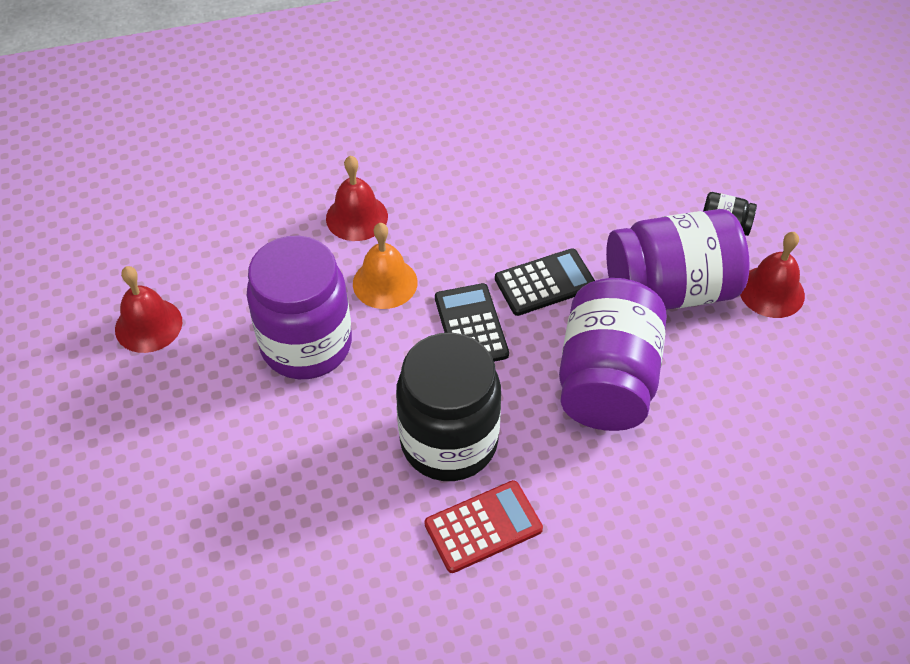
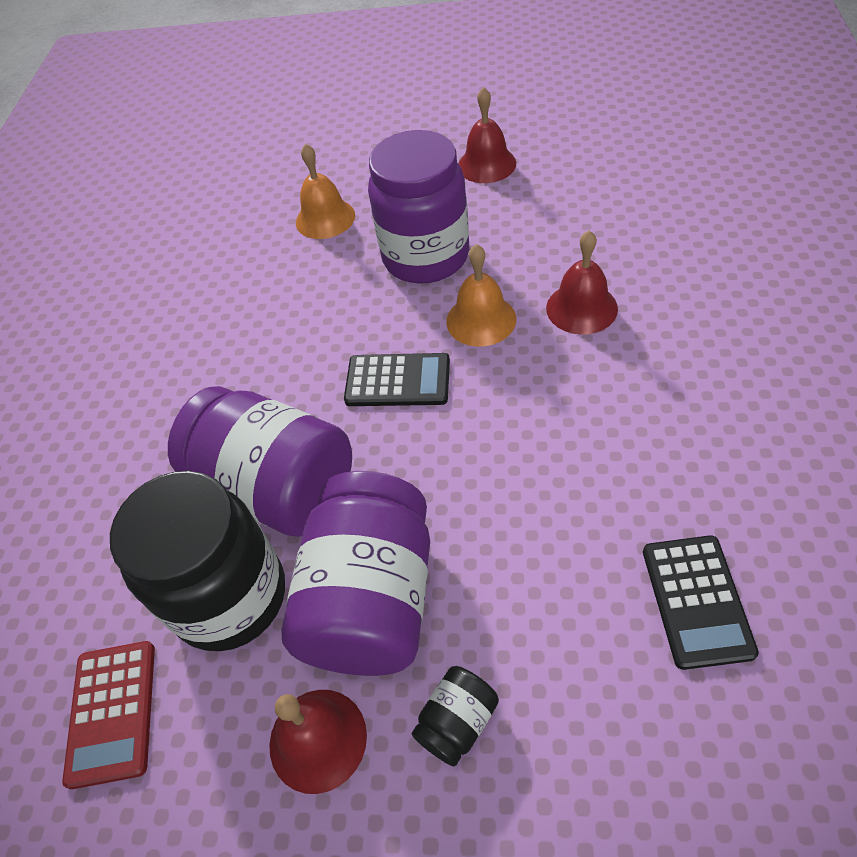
camera: 115 degrees right, 0 degrees up
black jar [396,333,501,481] -> black jar moved to [110,471,285,651]
red calculator [425,480,543,573] -> red calculator moved to [62,641,155,789]
black calculator [495,249,595,316] -> black calculator moved to [643,535,759,670]
none -> orange bell [296,144,355,239]

